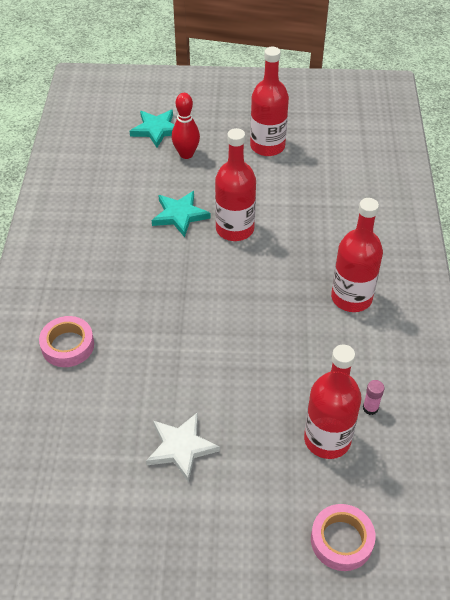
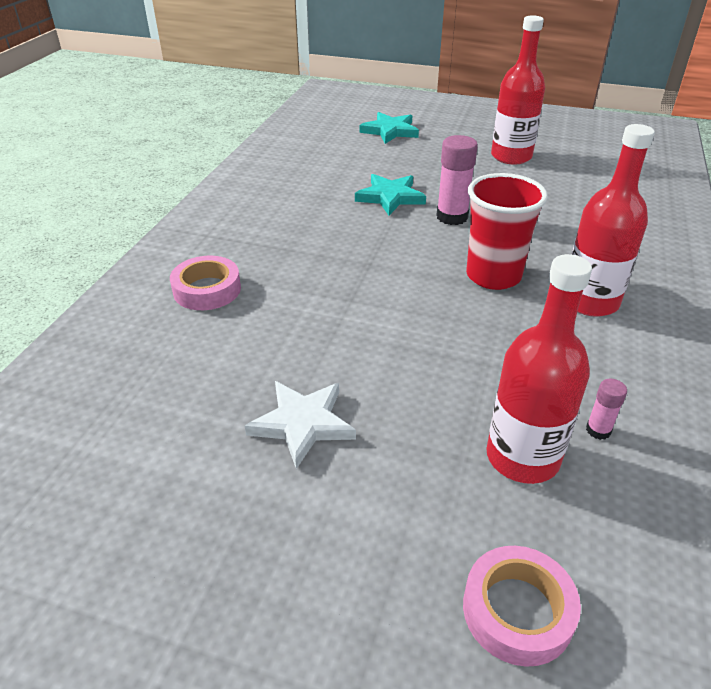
camera: 15 degrees right, 10 degrees down
red bowling pin [172,93,200,159] -> none
red bottle [215,128,256,241] -> pink glue stick [436,135,478,225]
none -> red cup [466,173,548,290]

